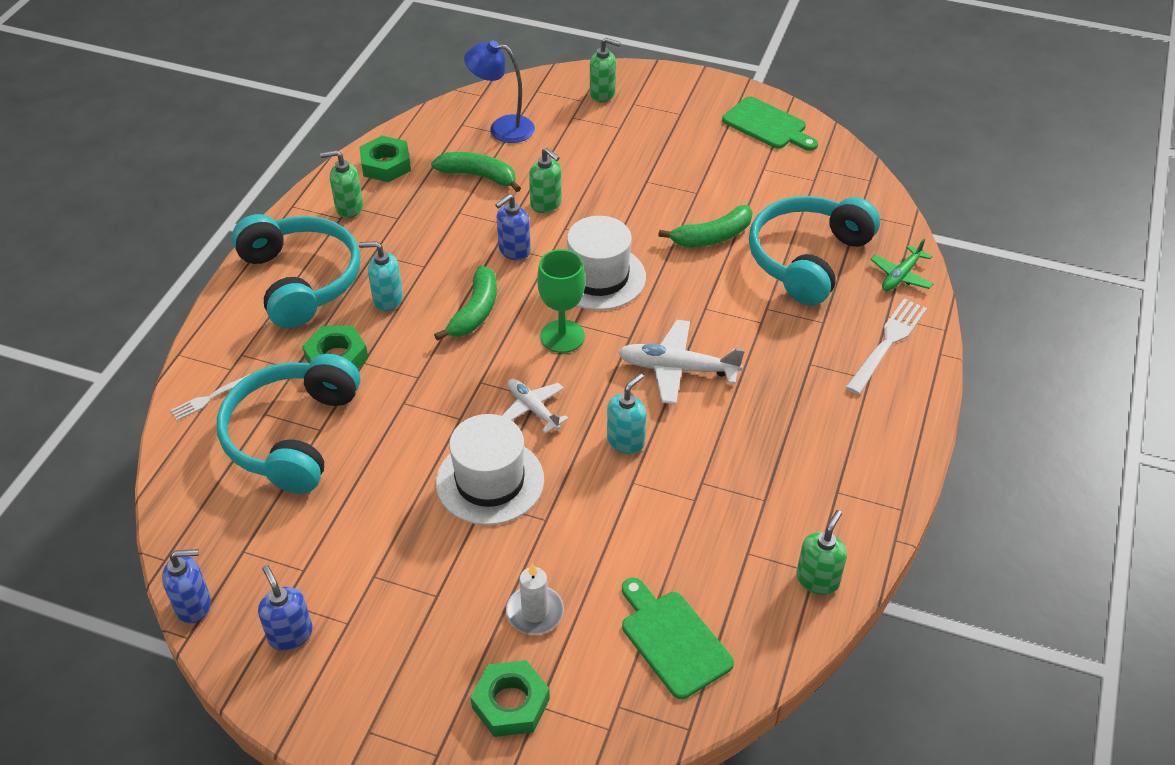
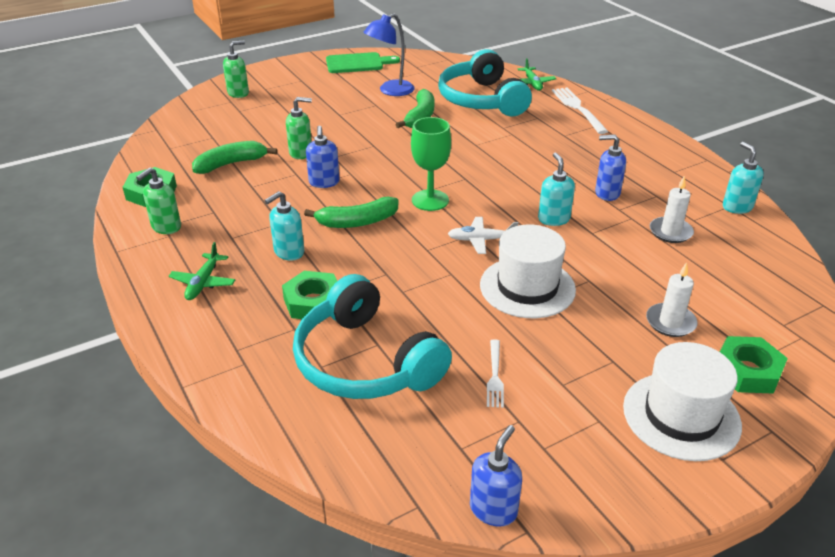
camera: 50 degrees left, 10 degrees down
white fork [170,374,250,420] -> white fork moved to [487,339,504,408]
turquoise headphones [232,214,360,328] -> green plane [169,242,235,300]
blue soap dispenser [258,565,313,651] -> blue soap dispenser moved to [595,135,626,201]
green banana [434,266,497,341] -> green banana turned 105 degrees clockwise [304,197,398,228]
blue lamp [464,40,535,143] -> blue lamp moved to [364,13,415,96]
white hat [567,216,646,310] -> white hat moved to [623,342,742,461]
white plane [618,320,745,405] -> none
green cutting board [622,578,734,699] -> none
green soap dispenser [796,510,847,595] -> turquoise soap dispenser [723,142,764,214]
none -> white candle [650,176,694,243]

